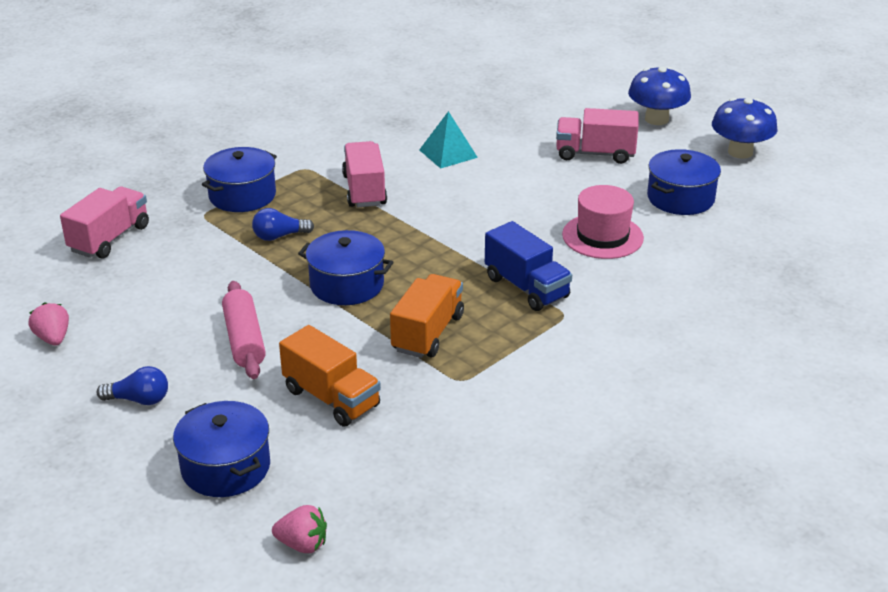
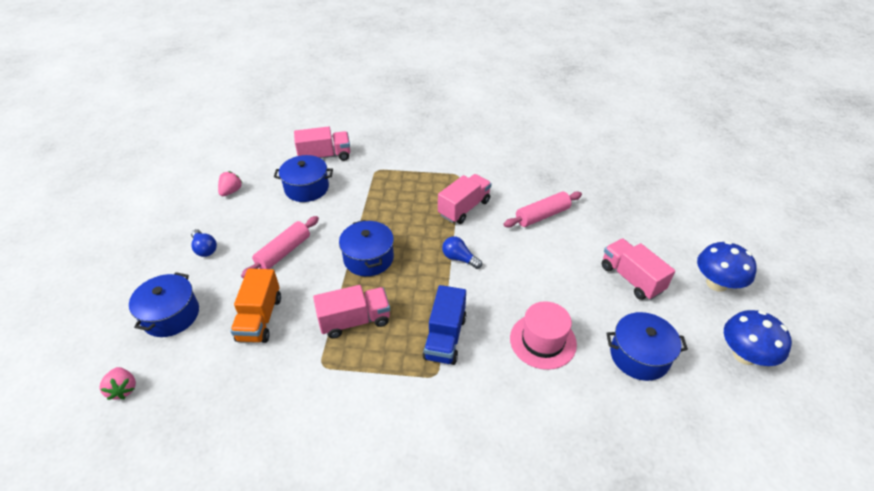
camera: 50 degrees right, 10 degrees up
blue pot [202,147,277,212] -> blue pot moved to [274,155,333,202]
blue light bulb [252,208,314,241] -> blue light bulb moved to [442,236,482,269]
orange truck [390,274,464,358] -> pink truck [313,285,390,339]
turquoise pyramid [419,111,478,169] -> pink rolling pin [503,192,582,227]

